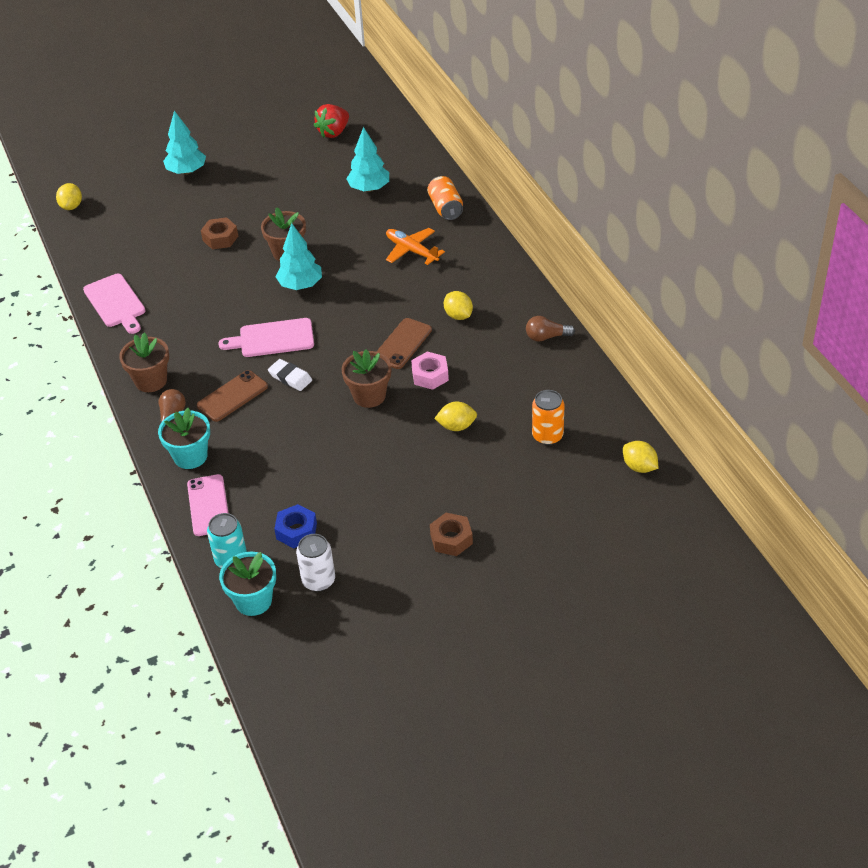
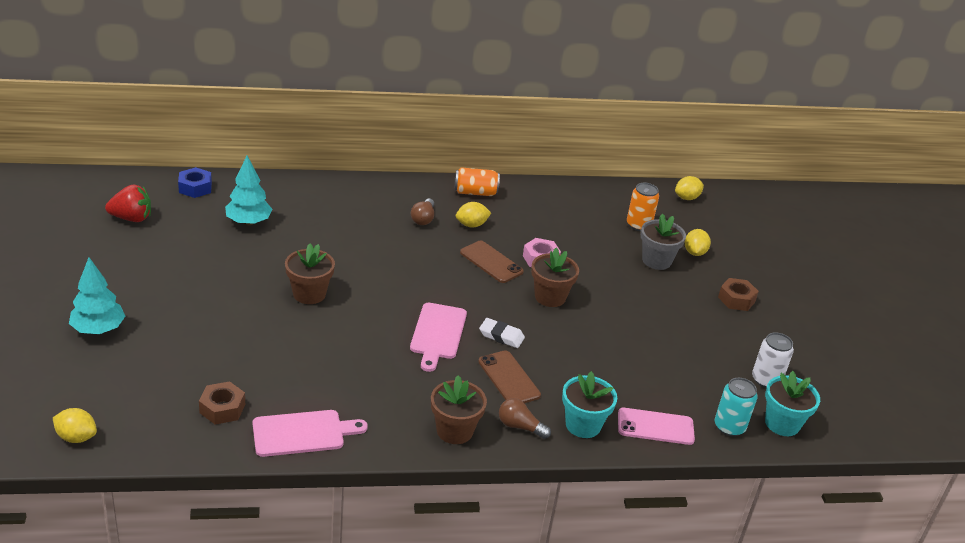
camera: 80 degrees left, 10 degrees down
brown nut [201,217,238,249] -> brown nut moved to [199,381,245,425]
white eraser [268,359,312,391] -> white eraser turned 60 degrees clockwise [479,318,525,348]
blue nut [274,504,317,548] -> blue nut moved to [178,167,212,198]
turquoise tree [276,223,322,290] -> none
red strawberry [314,104,349,138] -> red strawberry turned 60 degrees counterclockwise [105,184,151,222]
orange plane [386,228,445,265] -> none
orange can [427,176,463,220] -> orange can moved to [454,167,500,196]
yellow lemon [434,401,477,431] -> yellow lemon moved to [685,229,711,256]
brown light bulb [526,316,575,342] -> brown light bulb moved to [411,199,434,225]
none -> grey flower pot [641,213,686,270]

